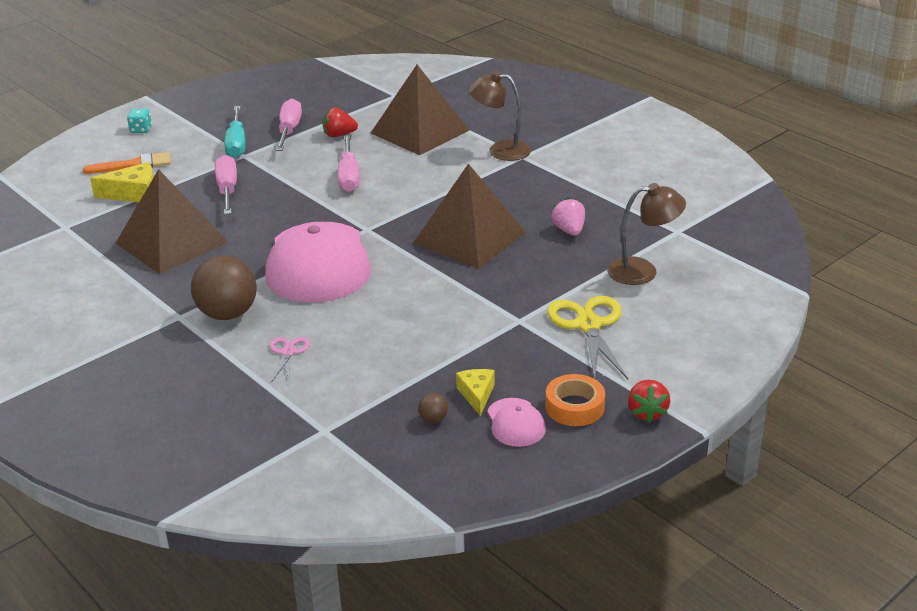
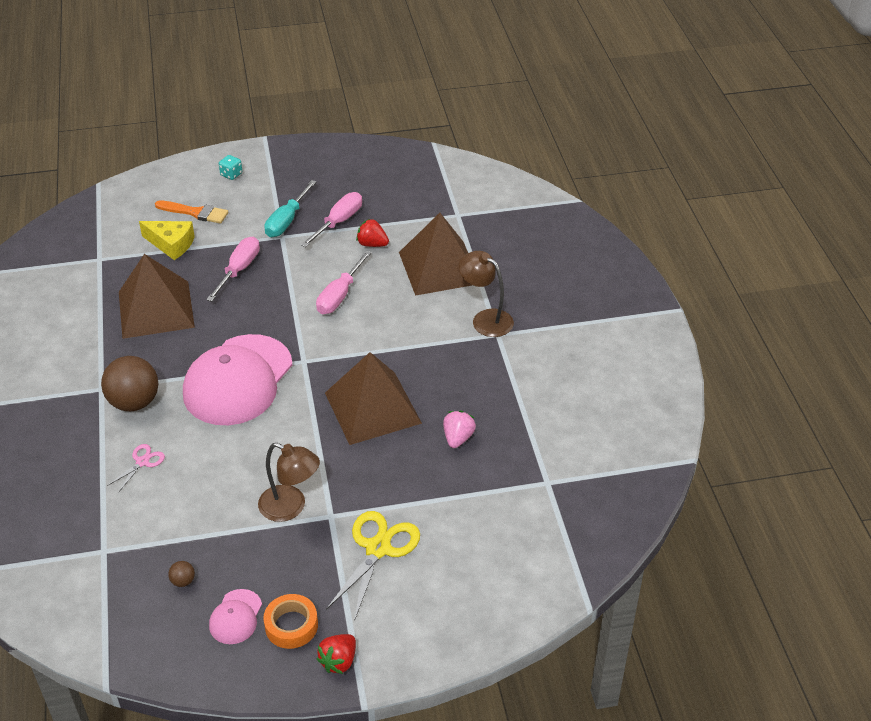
camera: 30 degrees right, 10 degrees up
yellow cheese [456,369,495,416] -> none
brown lamp [607,183,686,285] -> brown lamp moved to [258,443,320,522]

